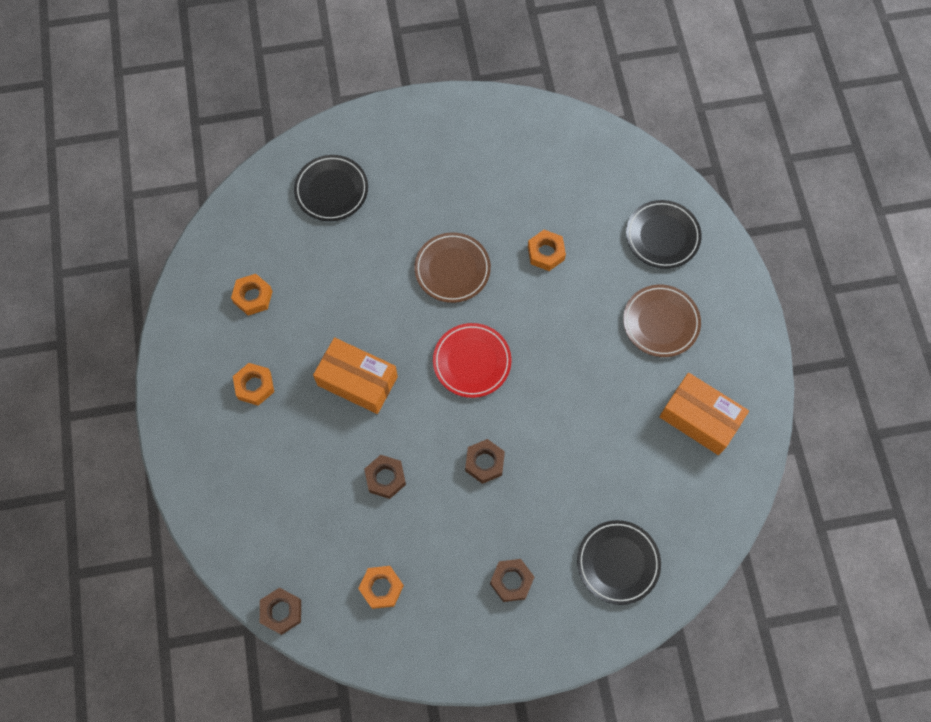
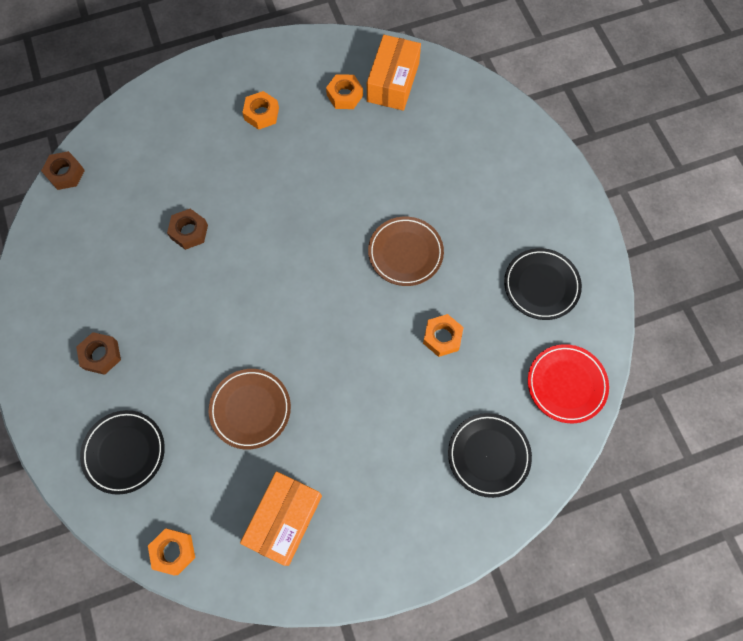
camera: 80 degrees right, 0 degrees up
black plate [294,155,368,221] -> black plate moved to [504,248,582,320]
orange box [313,337,398,414] -> orange box moved to [367,35,421,111]
orange nut [358,566,404,609] -> orange nut moved to [148,528,195,575]
red plate [433,323,511,398] -> red plate moved to [528,344,609,423]
brown nut [465,439,505,484] -> none
brown plate [623,285,701,357] -> brown plate moved to [209,369,291,449]

